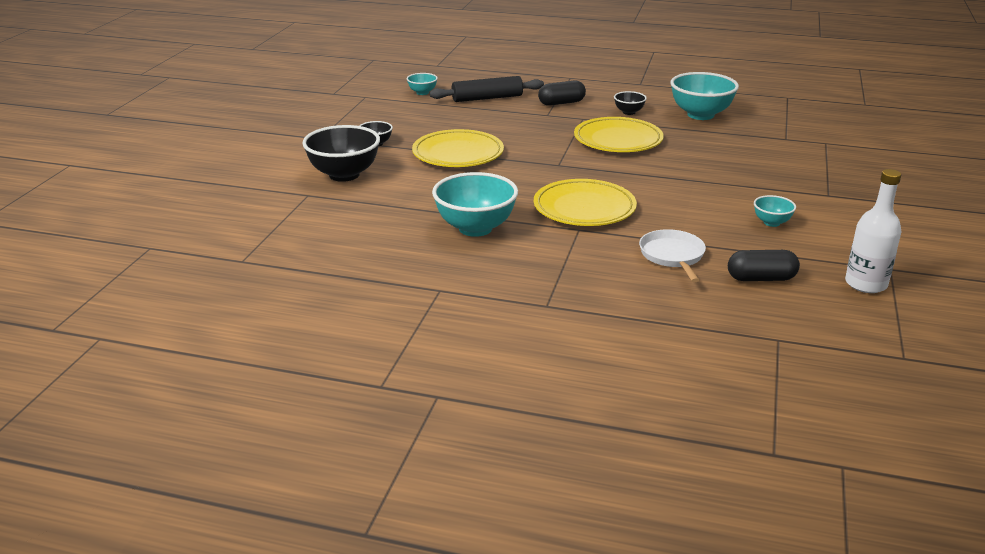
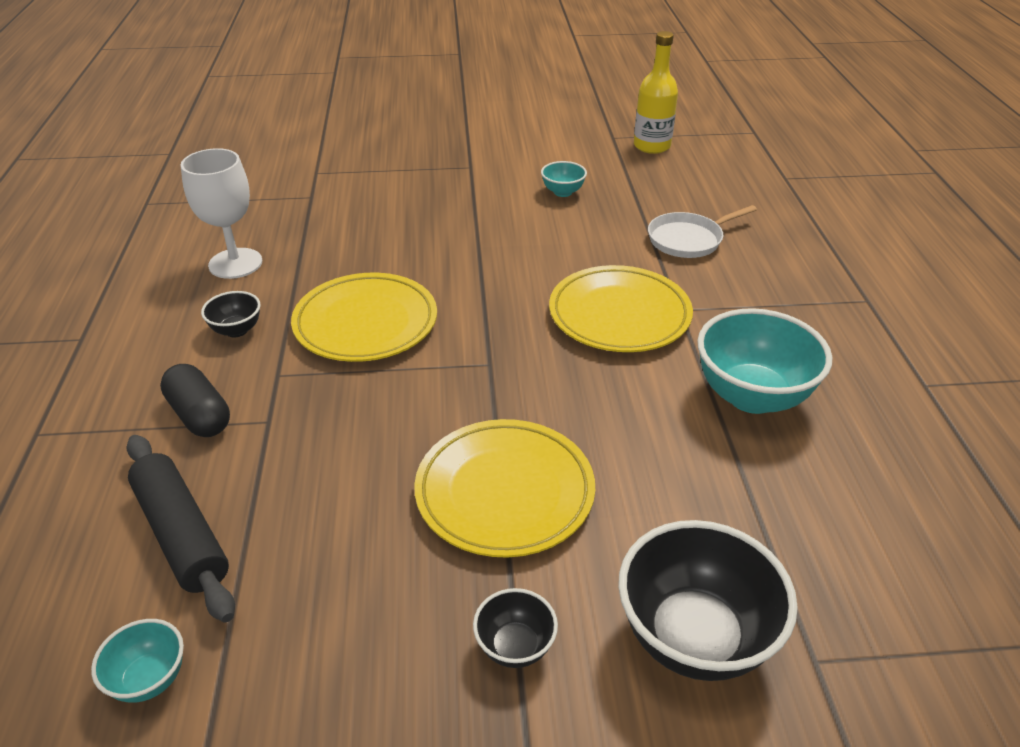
camera: 110 degrees left, 10 degrees up
turquoise bowl [671,72,739,120] -> white goblet [180,148,262,279]
black capsule [728,250,800,281] -> none
white bottle [845,169,901,293] -> yellow bottle [634,31,678,154]

